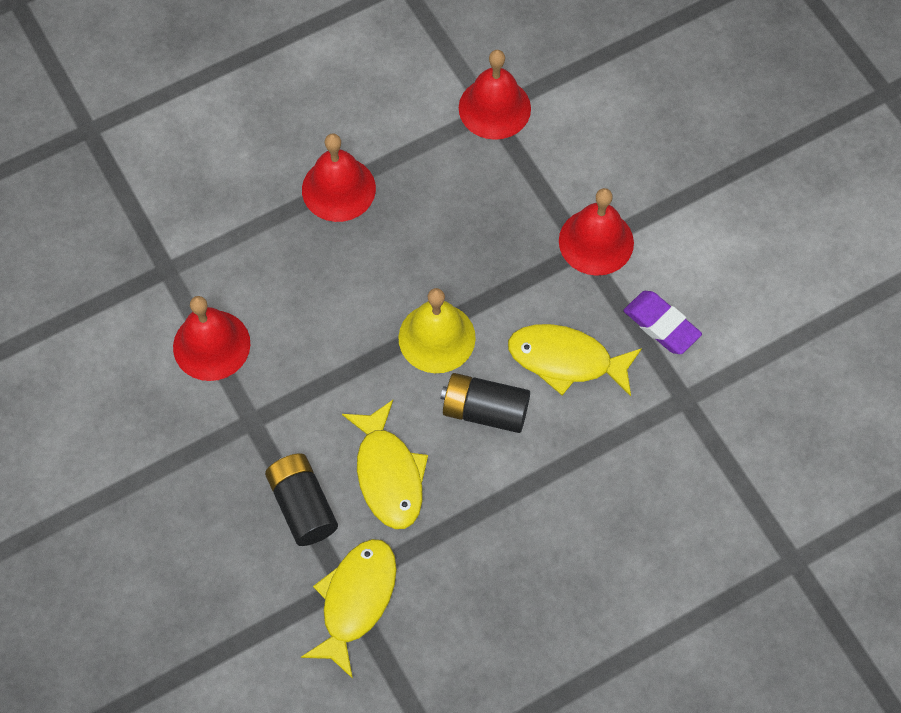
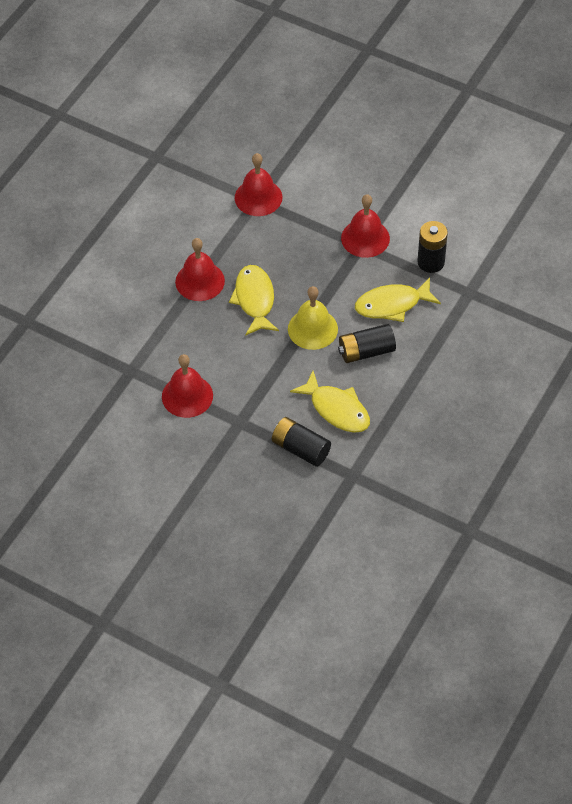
camera: 30 degrees left, 10 degrees down
yellow fish [301,539,397,679] -> yellow fish moved to [229,265,279,336]
purple eraser [623,291,702,354] -> black battery [417,221,448,273]

